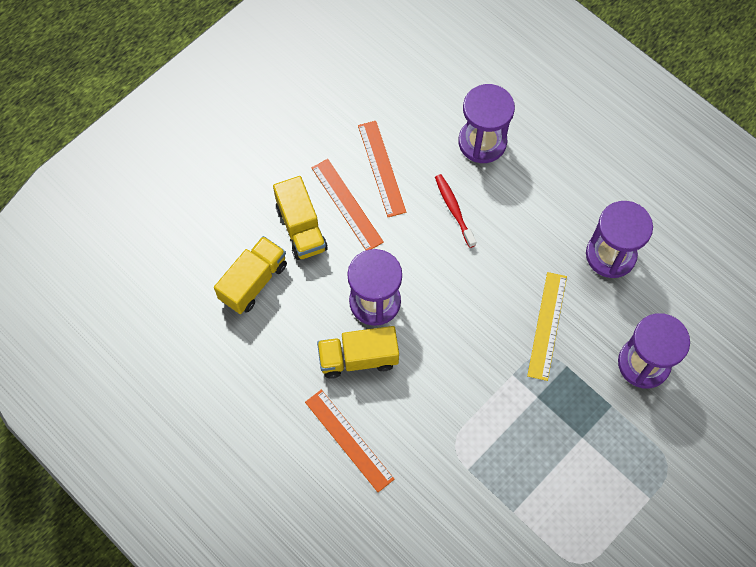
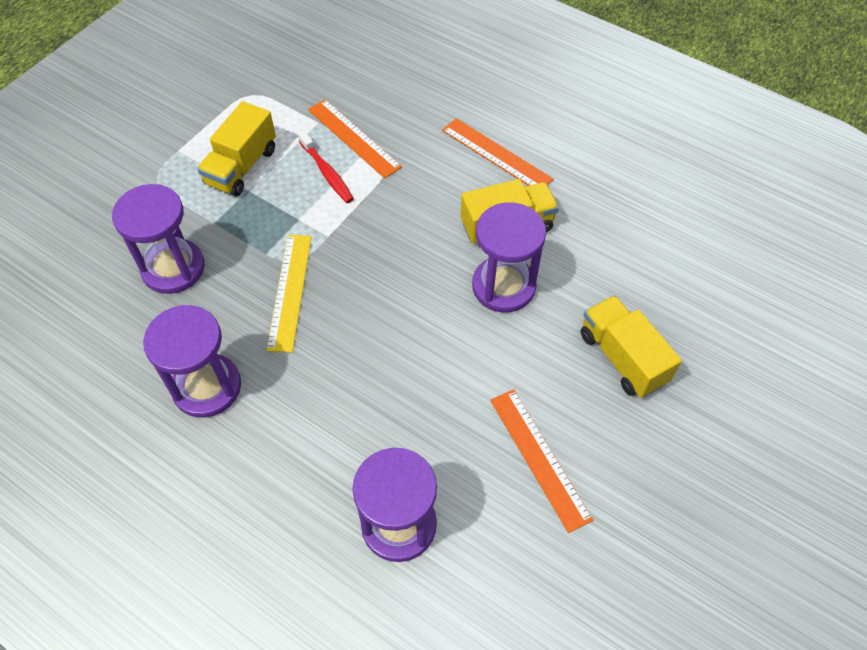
camera: 170 degrees right, 10 degrees down
yellow truck [214,236,287,314] -> yellow truck moved to [197,101,276,196]
orange ruler [311,159,384,250] -> orange ruler moved to [308,99,402,178]
red toothbrush [435,174,476,248] -> red toothbrush moved to [298,131,354,203]

